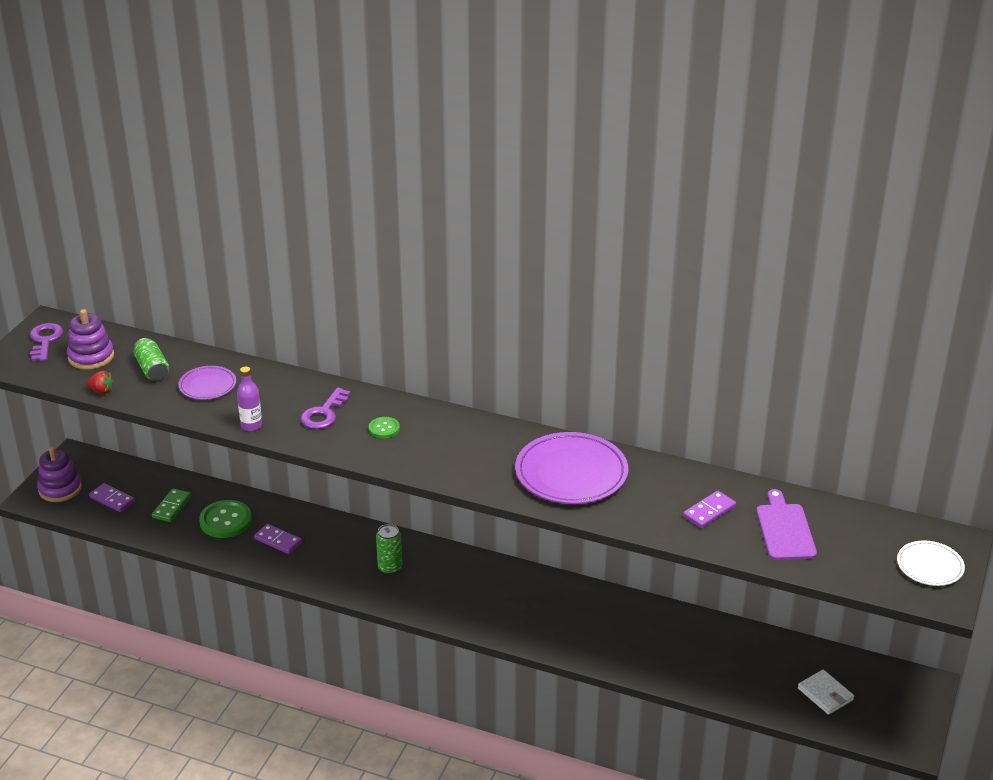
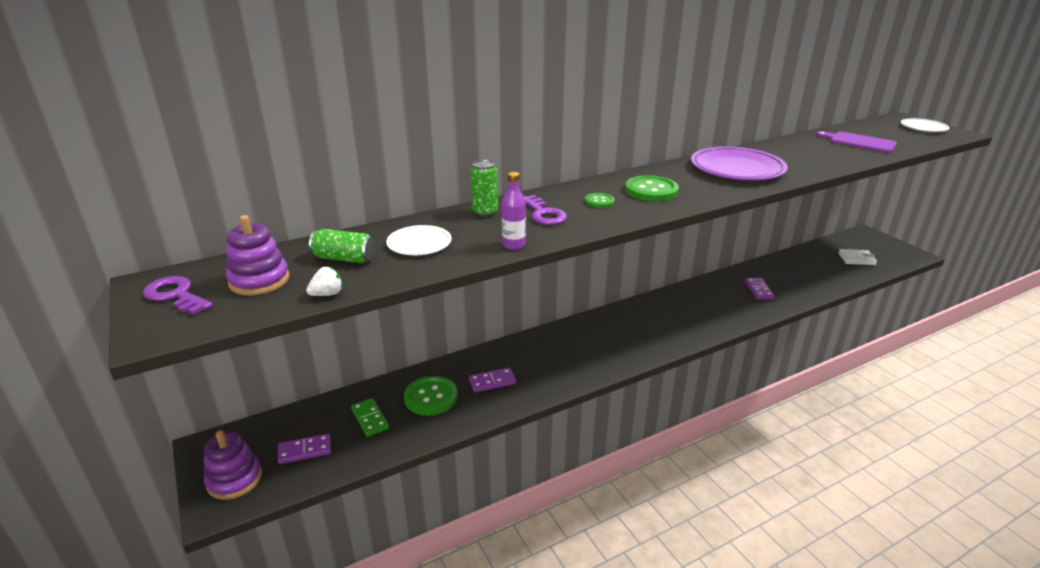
camera: 50 degrees left, 5 degrees down
red strawberry [87,371,114,394] -> white strawberry [306,267,343,296]
purple plate [178,366,236,400] -> white plate [386,225,452,255]
green can [376,524,402,574] -> green can moved to [471,160,498,217]
purple domino [683,491,736,528] -> purple domino moved to [745,278,775,300]
none -> green button [625,175,679,201]

